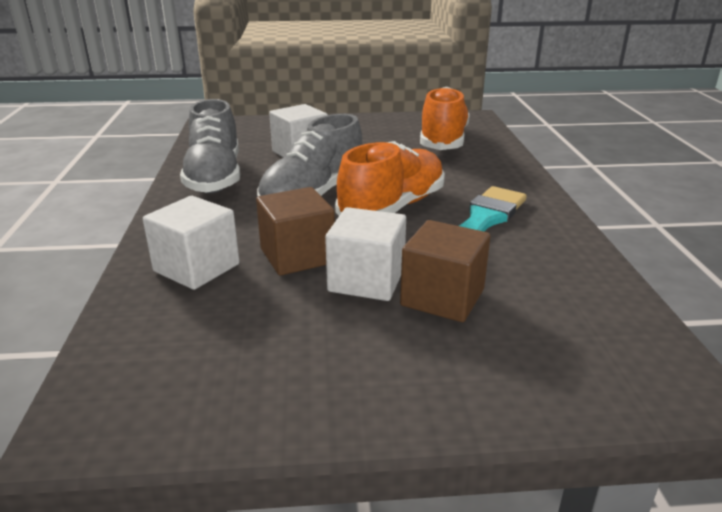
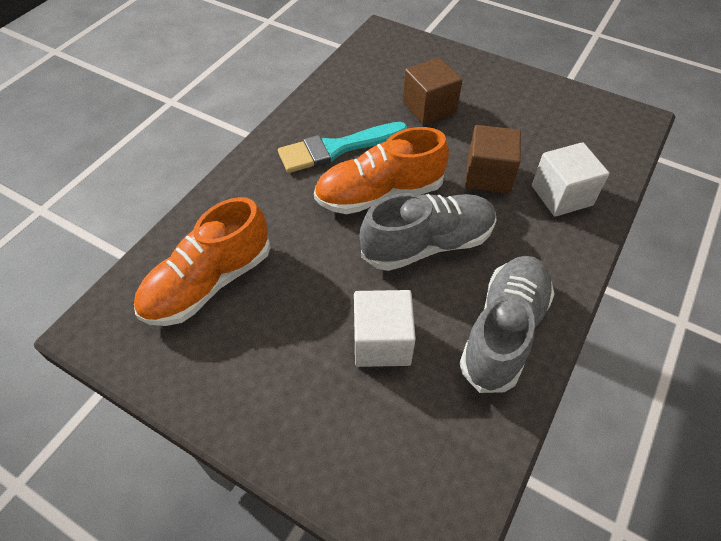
camera: 145 degrees left, 25 degrees up
white cube [325,207,406,301] -> none

